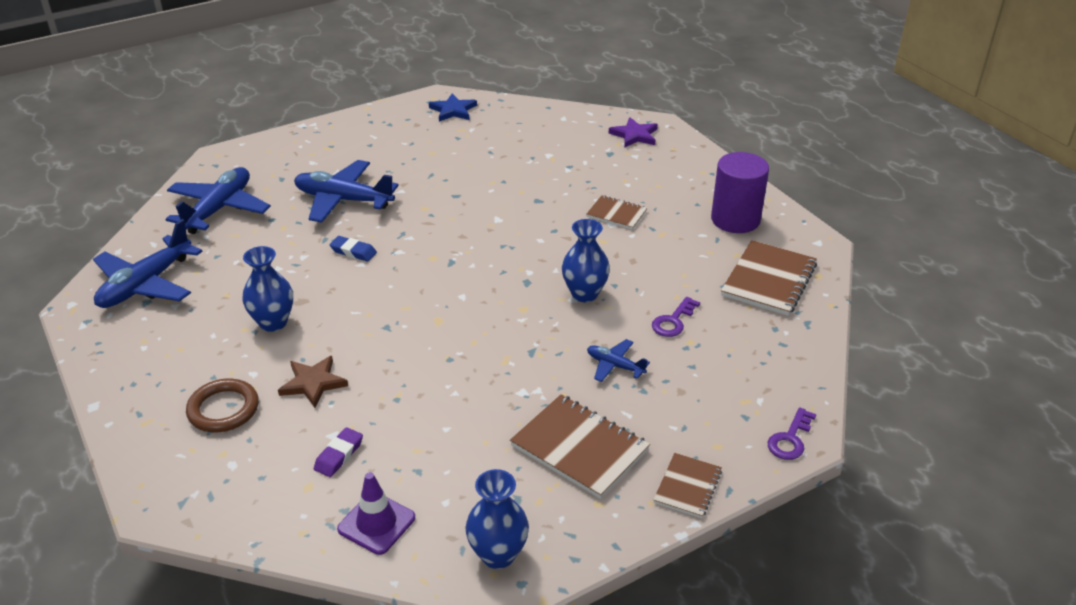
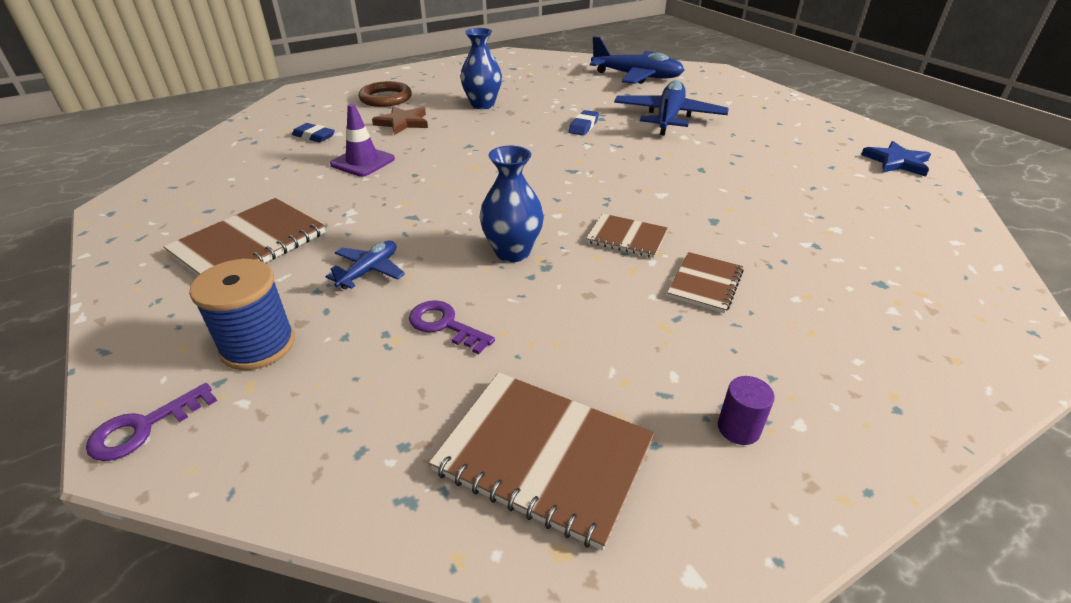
camera: 90 degrees right, 0 degrees up
blue plane [93,219,203,308] -> none
purple eraser [314,427,363,477] -> blue eraser [292,123,335,142]
purple traffic cone [337,472,415,555] -> purple traffic cone moved to [330,104,395,177]
blue vase [466,469,529,569] -> none
purple star [609,117,658,148] -> none
brown notebook [654,453,722,518] -> brown notebook moved to [586,213,668,258]
purple cylinder [711,152,769,233] -> purple cylinder [718,376,775,445], size x0.43
purple key [768,408,816,460] -> purple key turned 75 degrees counterclockwise [86,383,217,461]
none -> blue spool [189,259,295,370]

